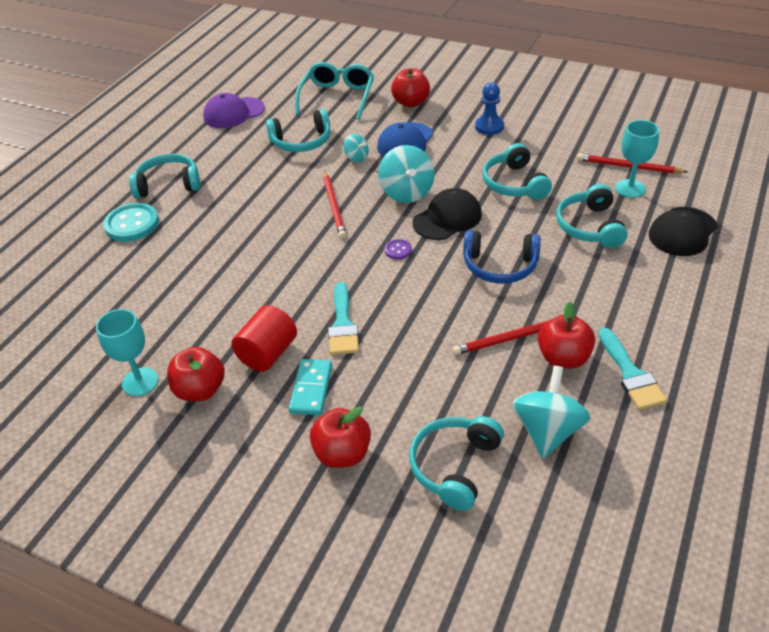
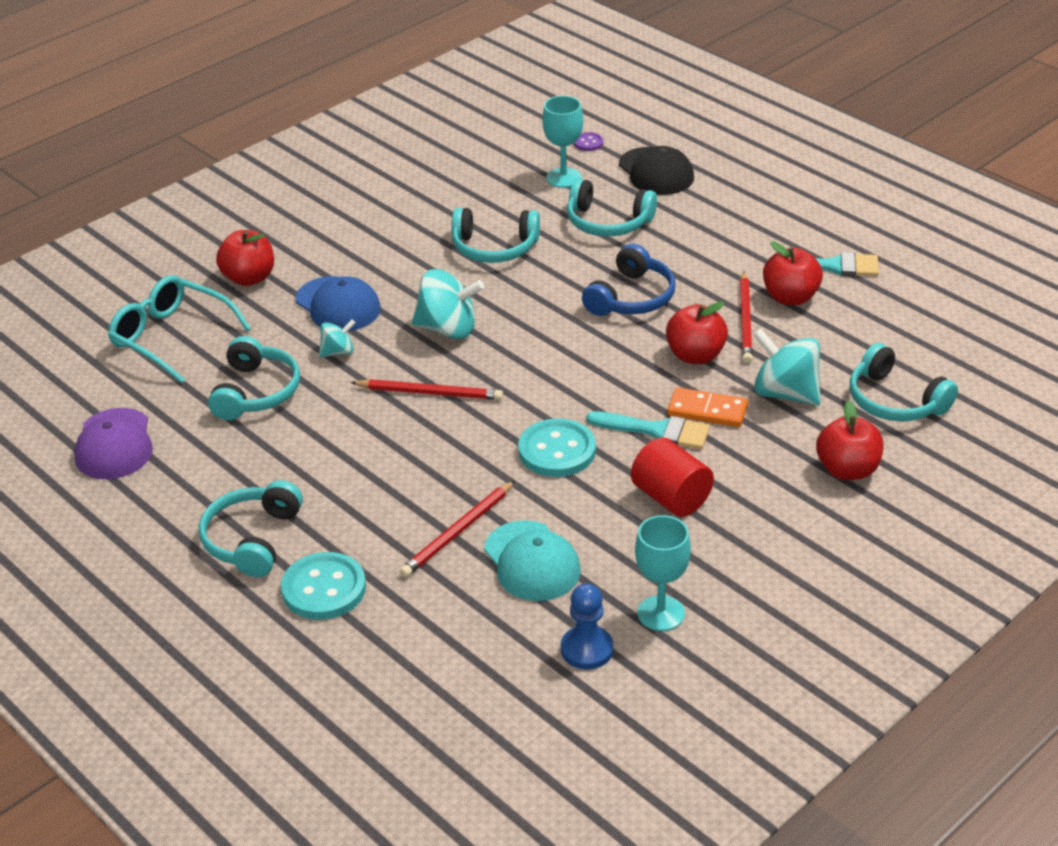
camera: 70 degrees left, 5 degrees down
red apple [167,347,225,401] -> red apple moved to [666,302,728,364]
turquoise domino [289,359,332,415] -> none
purple button [385,239,412,260] -> purple button moved to [574,132,603,151]
black cap [412,188,482,240] -> none
blue pawn [475,83,504,135] -> blue pawn moved to [561,583,613,669]
turquoise spinning top [512,366,591,459] -> turquoise spinning top moved to [753,328,821,406]
red pencil [577,154,688,174] -> red pencil moved to [400,480,515,577]
none -> turquoise cap [484,520,581,601]
none -> turquoise button [518,418,596,477]
none -> orange domino [667,387,748,427]

